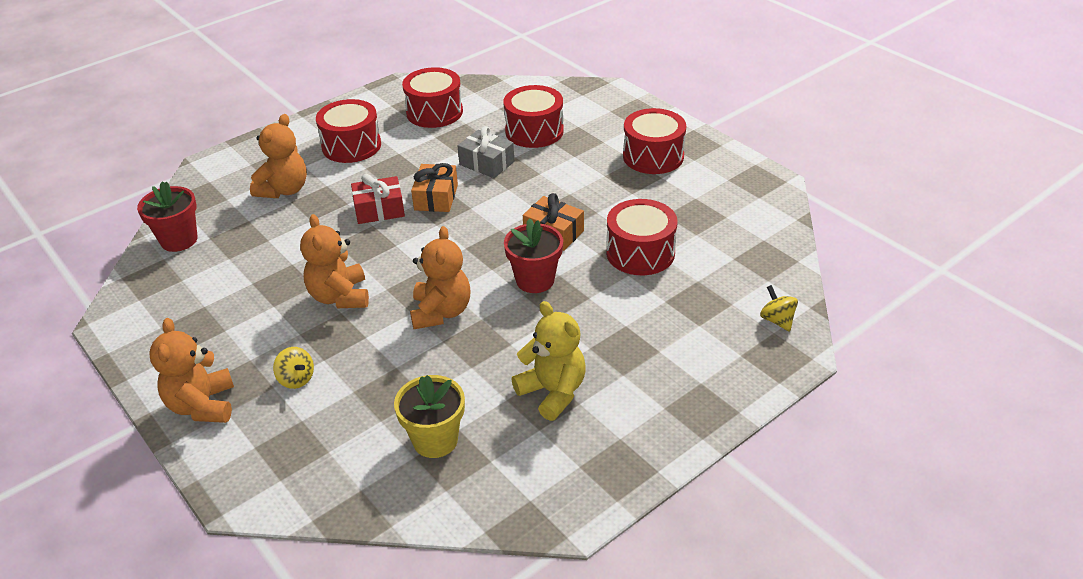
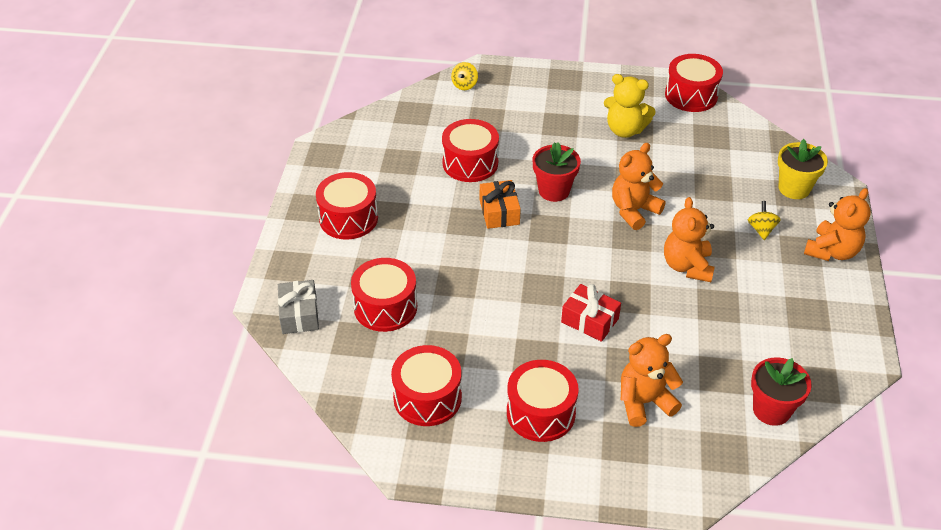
camera: 135 degrees left, 5 degrees up
orange teddy bear [300,214,369,308] -> orange teddy bear turned 150 degrees clockwise [664,197,715,282]
yellow flower pot [394,375,465,458] -> yellow flower pot moved to [778,139,828,199]
orange gift [411,163,458,212] -> none
grey gift [458,126,514,178] -> grey gift moved to [278,280,319,334]
yellow teddy bear [511,301,586,421] -> yellow teddy bear turned 75 degrees counterclockwise [604,74,656,138]
none -> red drum [665,54,723,112]

